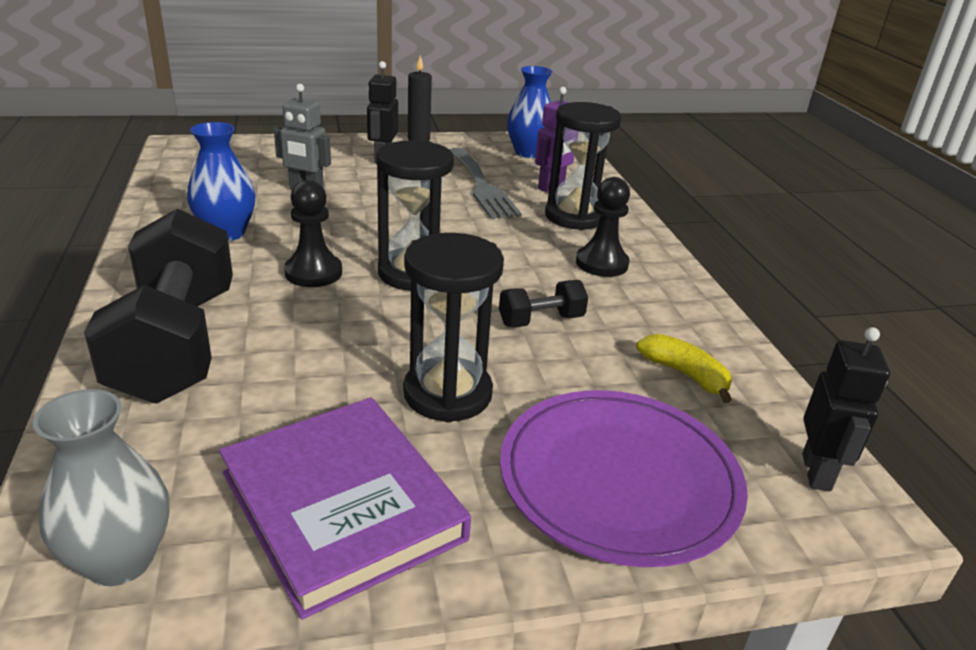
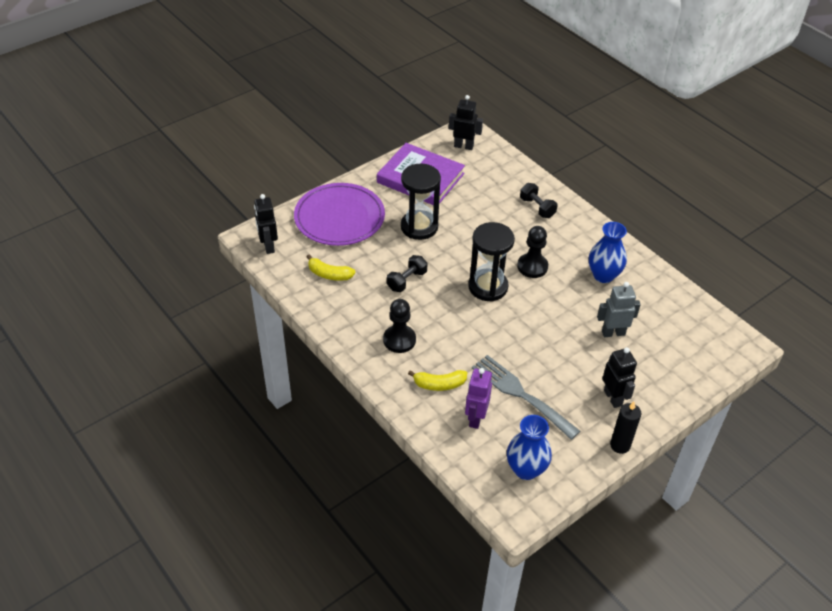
camera: 155 degrees right, 15 degrees up
grey vase [33,389,169,586] -> black robot [449,95,483,150]
black dumbbell [84,209,233,403] -> black dumbbell [520,183,557,218], size x0.44
black hourglass [545,102,621,230] -> yellow banana [408,370,467,391]

